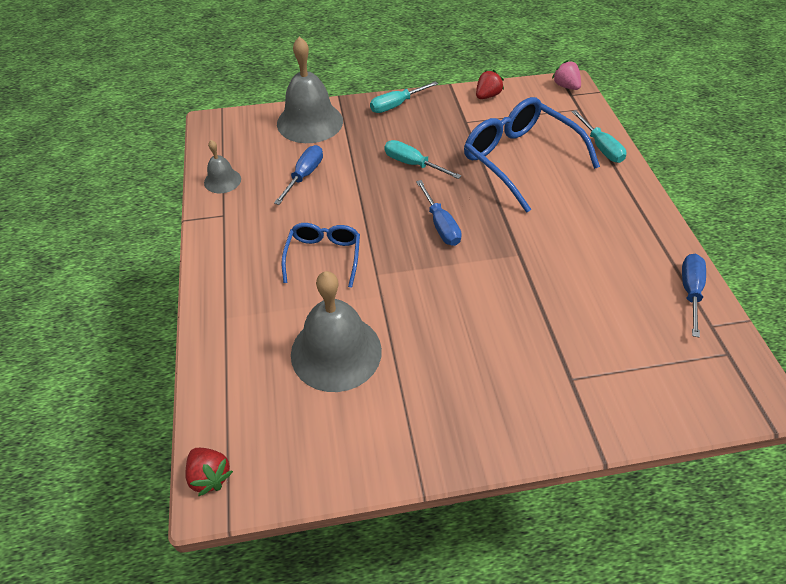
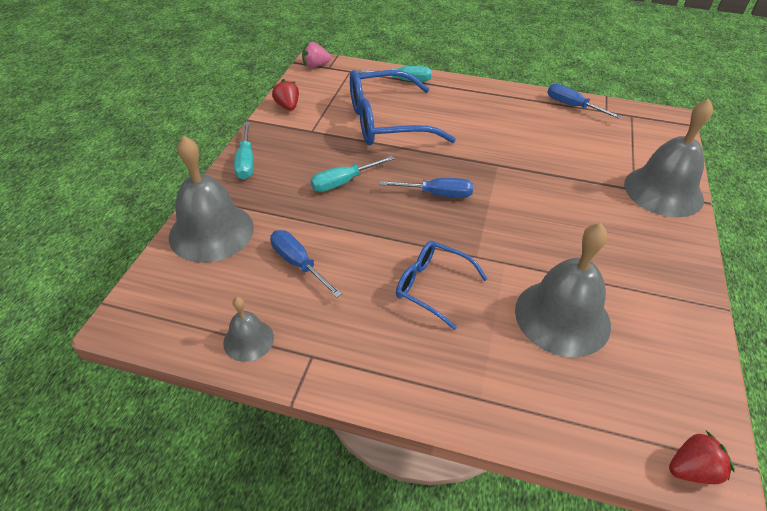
camera: 65 degrees left, 5 degrees down
none -> grey bell [624,99,713,217]

